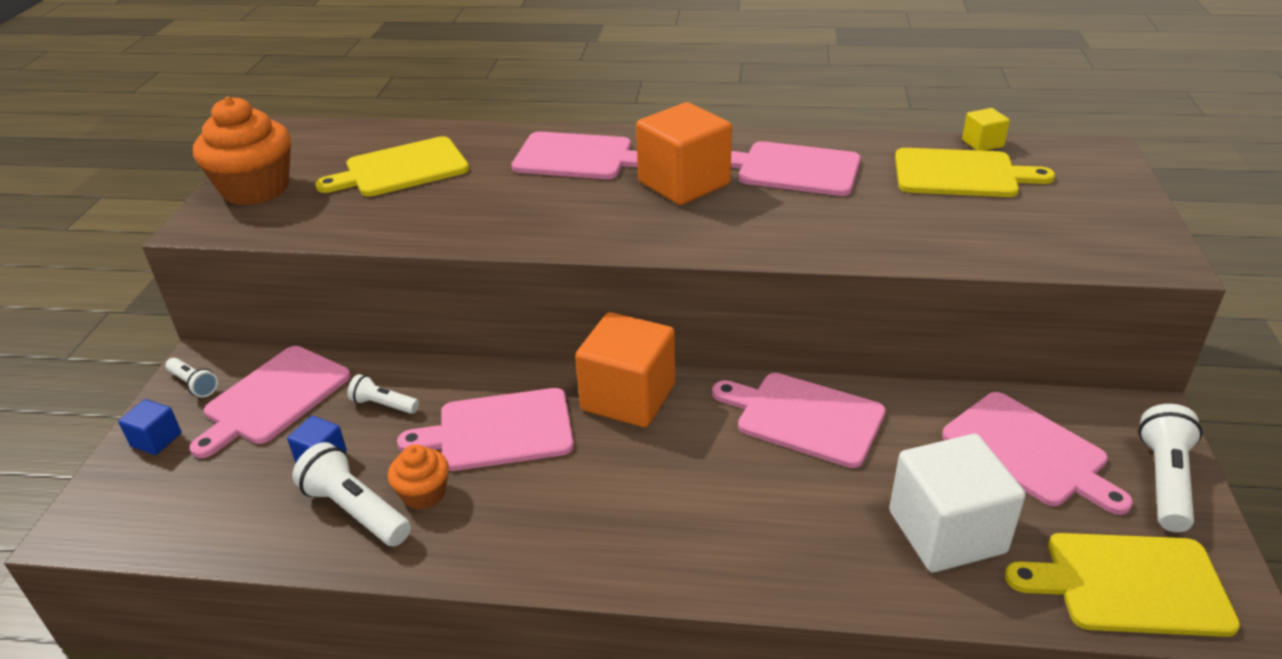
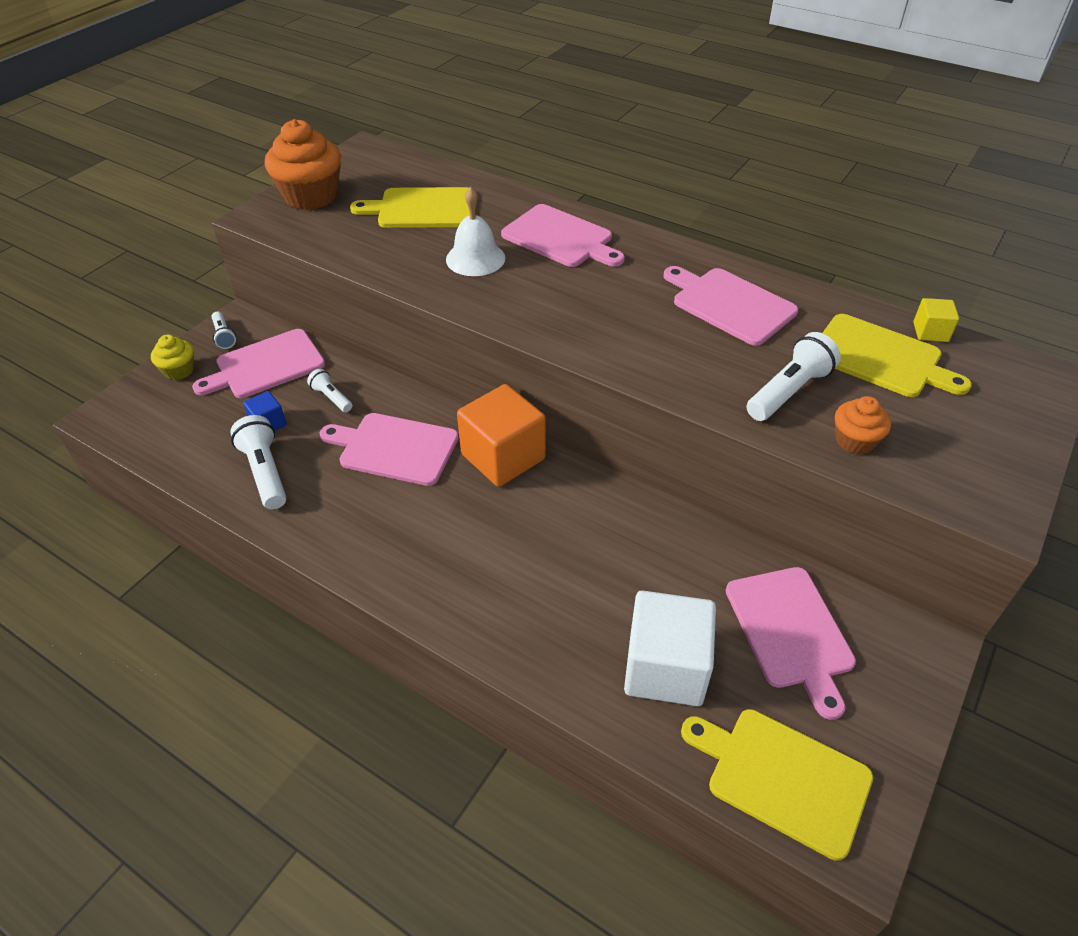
camera: 25 degrees right, 10 degrees up
blue cube [118,399,181,455] -> yellow cupcake [151,334,194,380]
orange cupcake [388,444,449,509] -> orange cupcake moved to [835,396,891,455]
orange cube [636,102,732,205] -> none
pink cutting board [712,373,886,468] -> none
white flashlight [1139,404,1203,532] -> white flashlight moved to [746,332,841,421]
none -> white bell [446,187,505,276]

